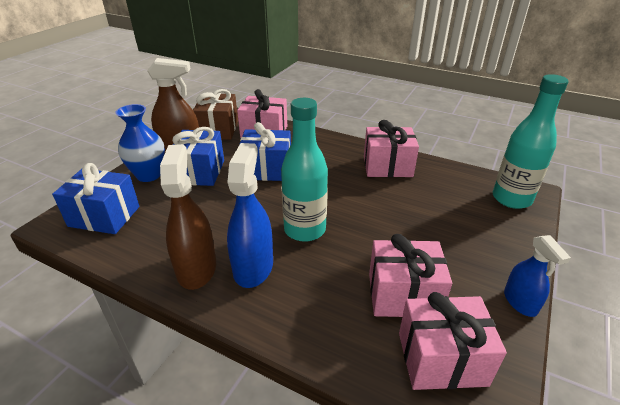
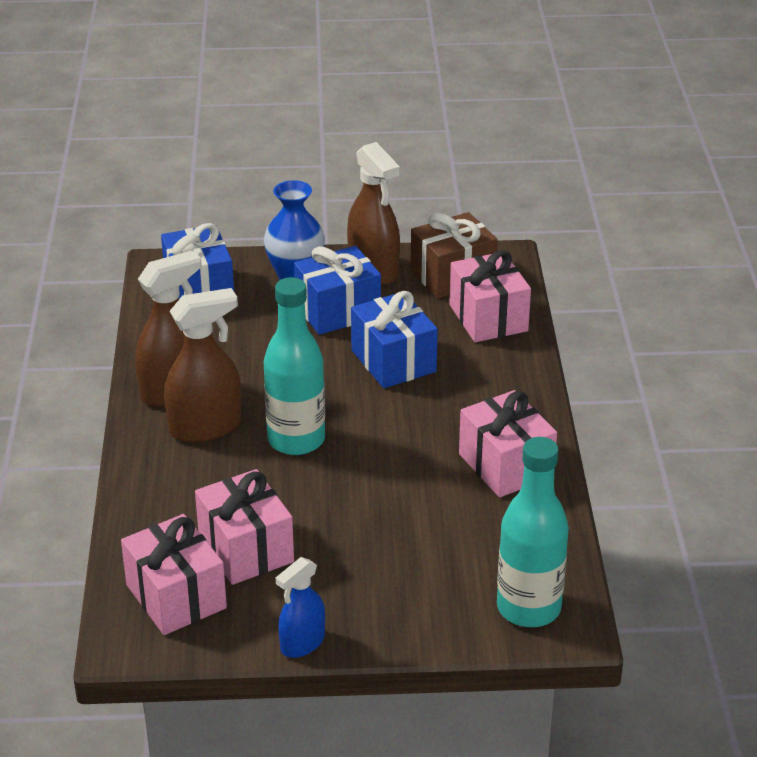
camera: 60 degrees right, 0 degrees up
blue spray bottle [227,143,273,288] -> brown spray bottle [164,288,241,443]

